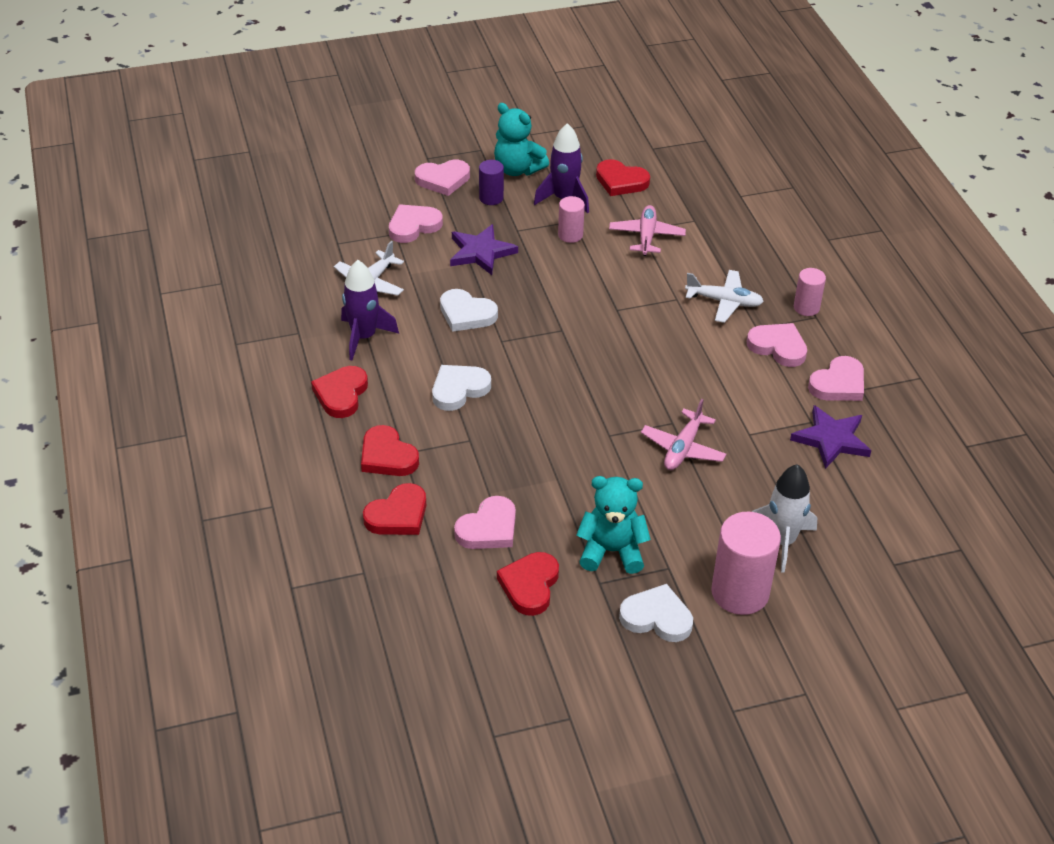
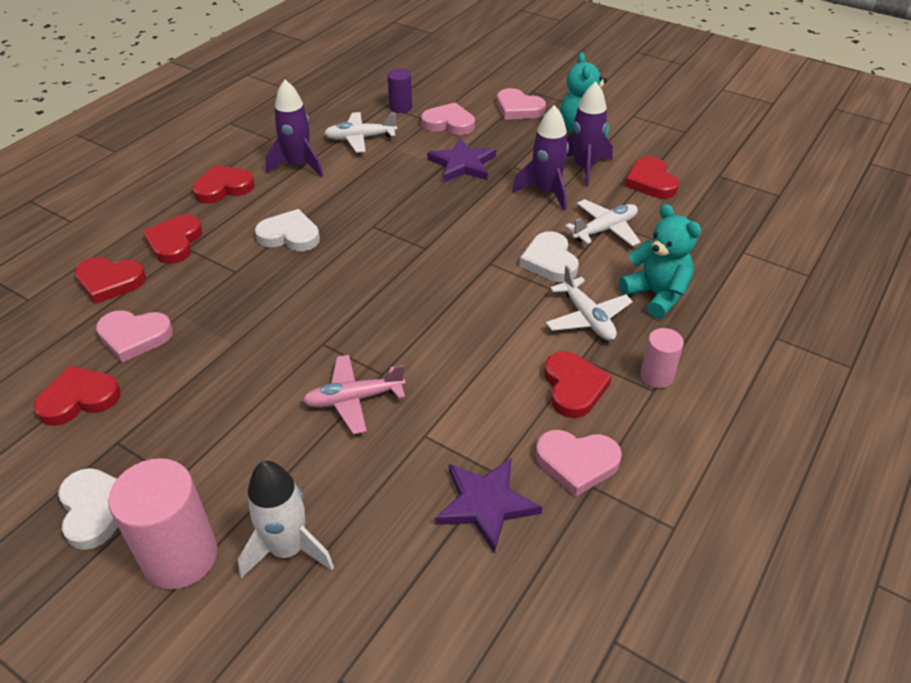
camera: 50 degrees right, 0 degrees up
white heart [440,289,498,332] -> white heart moved to [520,231,579,282]
purple cylinder [479,160,504,205] -> purple cylinder moved to [387,69,412,113]
pink cylinder [558,196,585,243] -> purple rocket [512,105,569,211]
turquoise teddy bear [576,476,651,574] -> turquoise teddy bear moved to [619,204,701,319]
pink plane [609,205,686,256] -> white plane [565,199,640,246]
pink heart [747,323,807,367] -> red heart [544,351,612,418]

